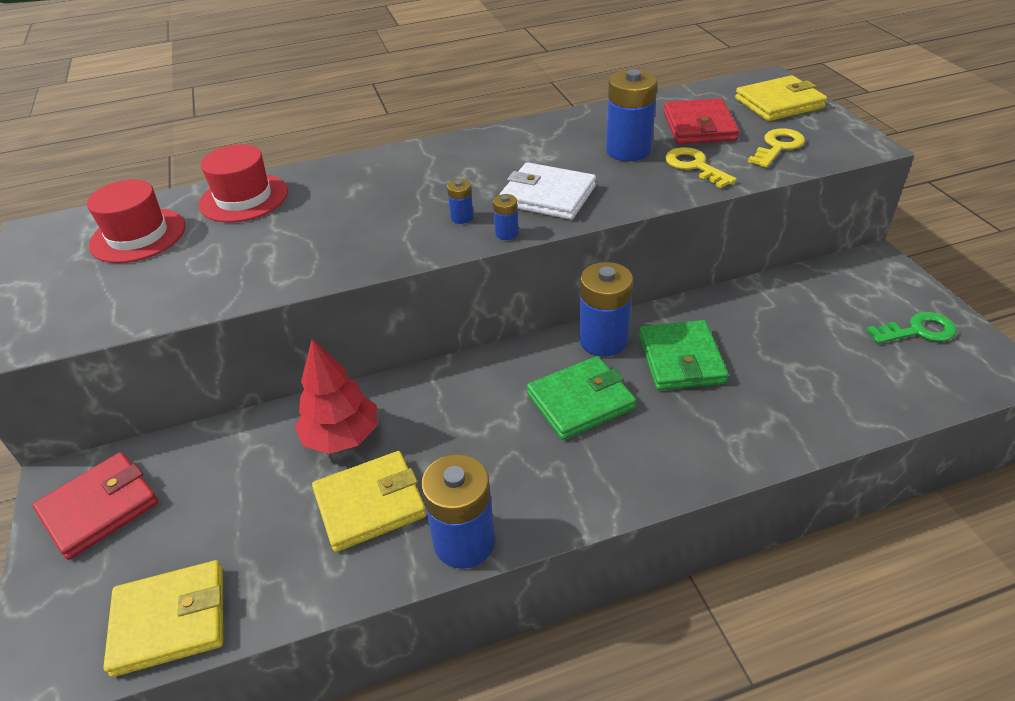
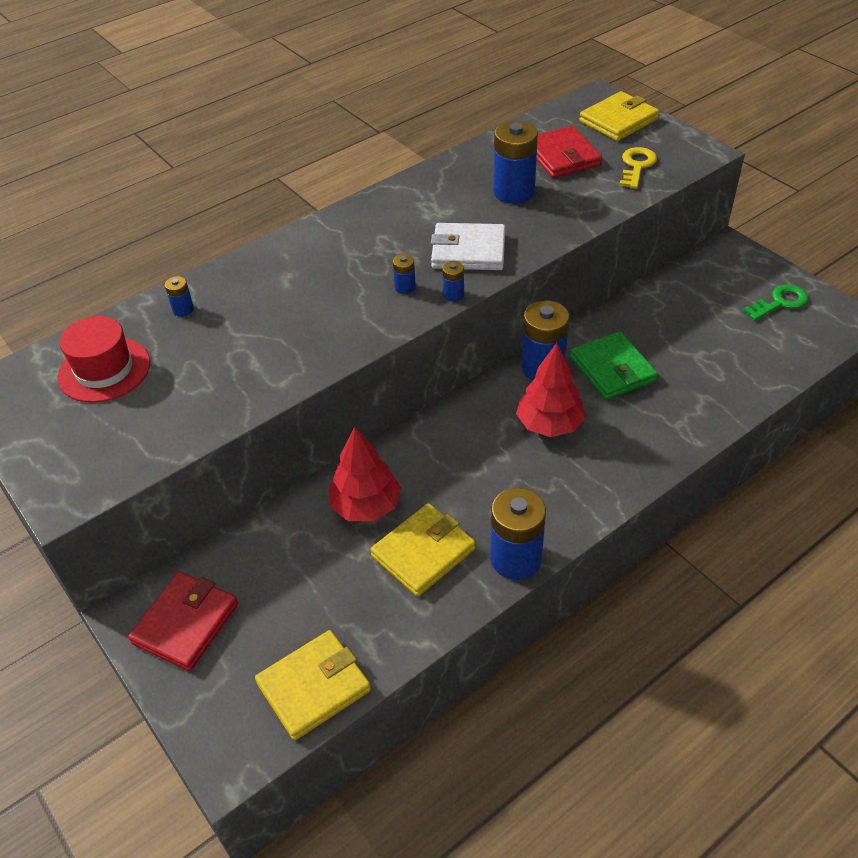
camera: 20 degrees left, 5 degrees up
red hat [199,144,288,222] -> blue battery [165,276,194,317]
green wallet [527,356,636,440] -> red tree [516,343,586,437]
yellow key [665,147,737,188] -> none

